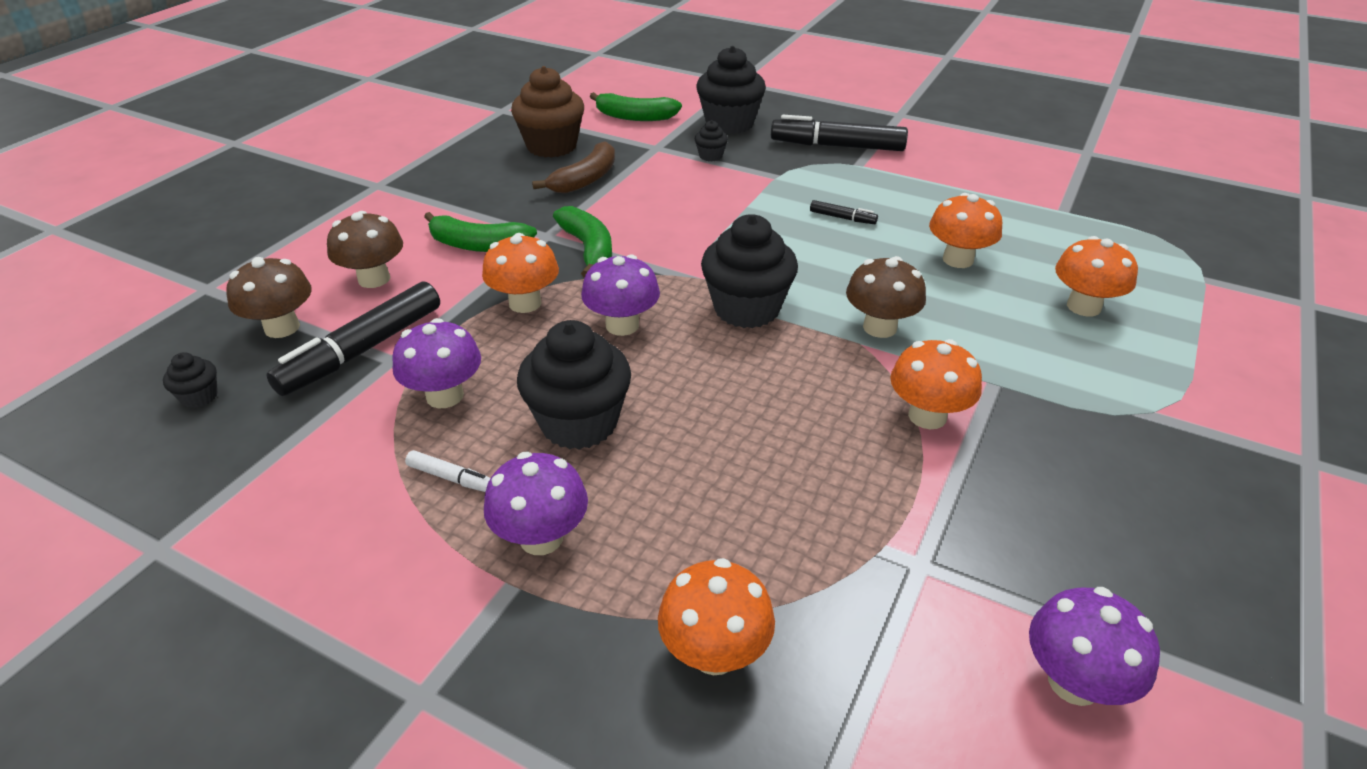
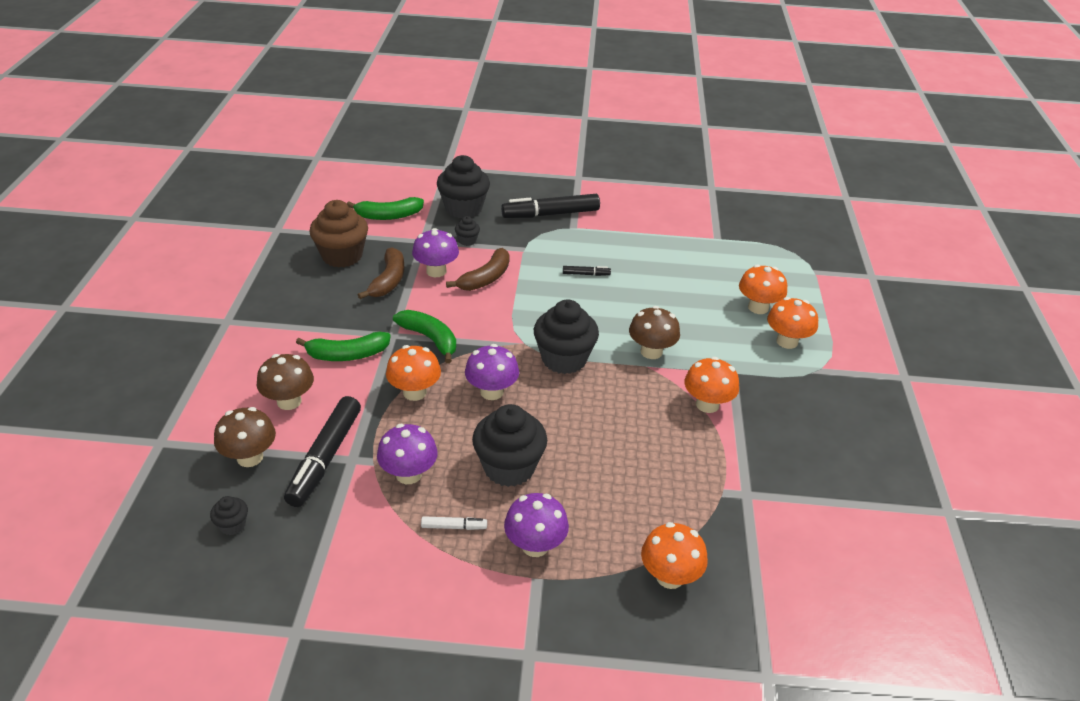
camera: 25 degrees left, 0 degrees up
orange mushroom [929,193,1002,268] -> orange mushroom moved to [767,297,818,349]
purple mushroom [1029,587,1160,706] -> purple mushroom moved to [412,228,459,277]
none -> brown banana [446,248,509,291]

